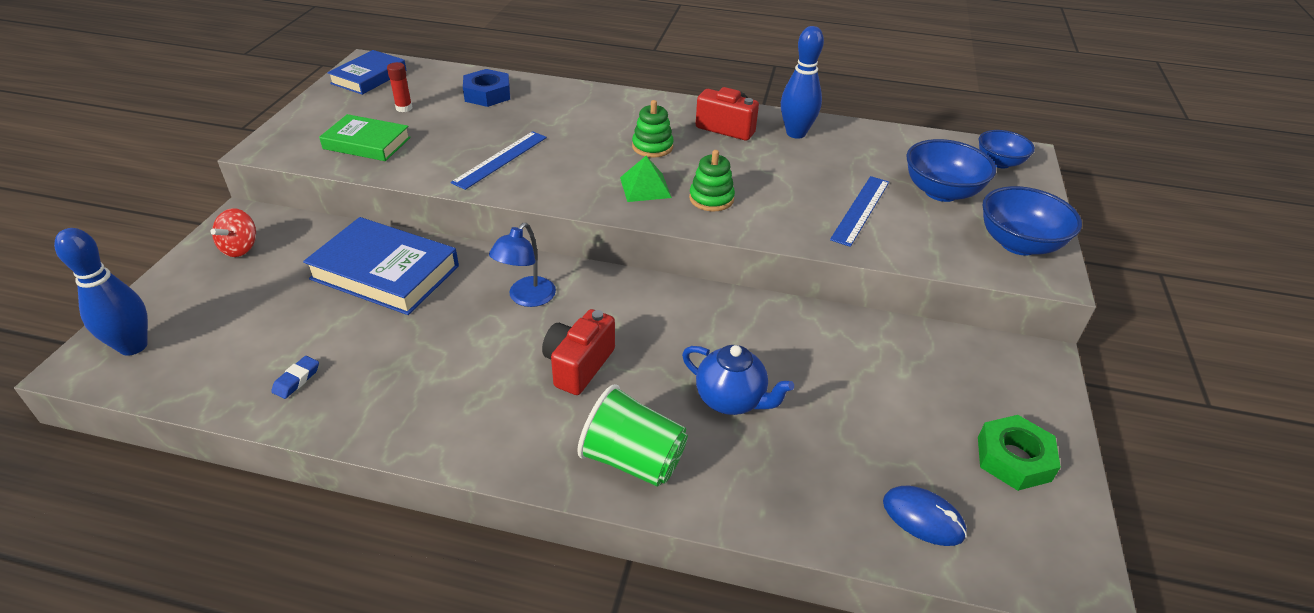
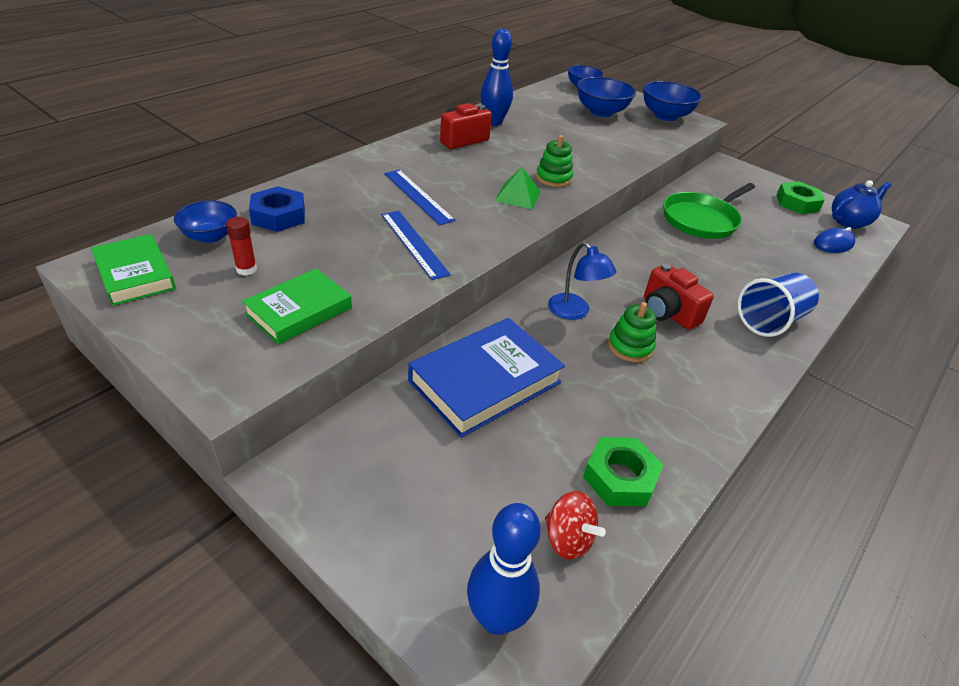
camera: 65 degrees left, 0 degrees up
red spinning top [210,208,256,257] -> red spinning top moved to [545,491,606,560]
blue eraser [271,356,319,399] -> green nut [583,437,664,506]
blue book [327,50,407,95] -> green book [91,234,176,306]
green cup [577,384,688,487] -> blue cup [737,273,819,337]
green stacking toy [632,100,674,157] -> green stacking toy moved to [608,302,657,362]
blue teapot [682,345,794,415] -> blue teapot moved to [832,180,891,229]
blue ruler [830,176,889,247] -> blue ruler moved to [384,170,455,225]
none -> blue bowl [174,200,237,243]
none -> green pan [663,183,755,239]

